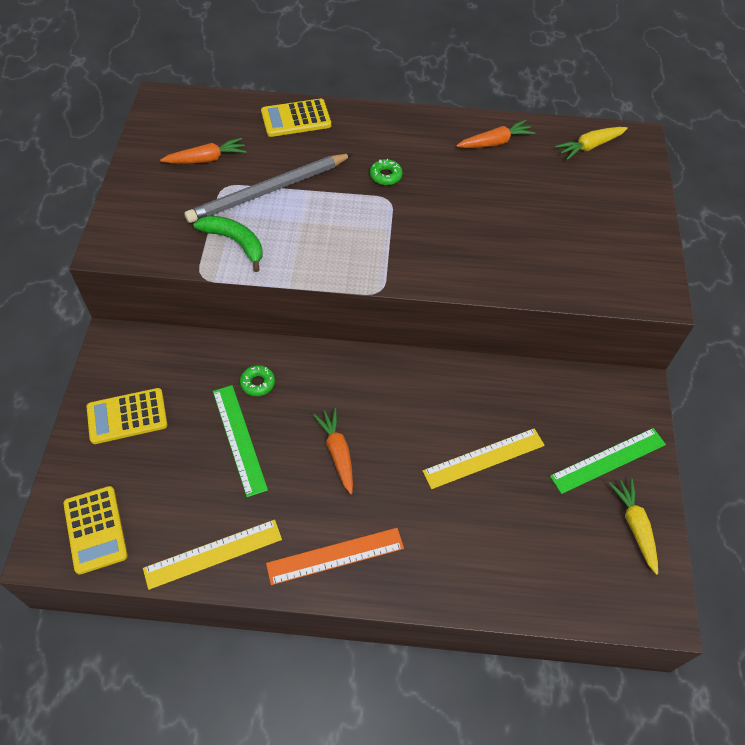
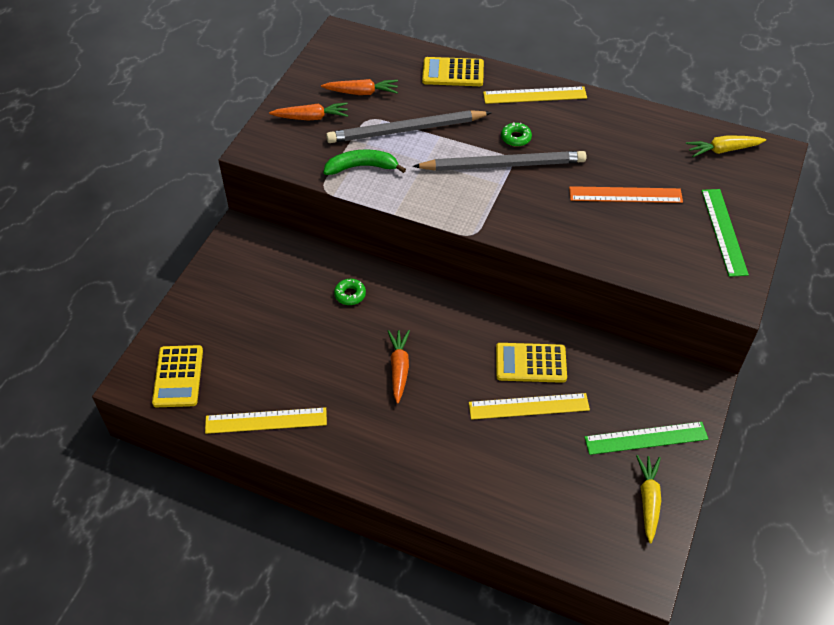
camera: 20 degrees right, 5 degrees down
yellow calculator [87,388,167,444] -> yellow calculator moved to [496,343,567,383]
green banana [193,216,262,272] -> green banana turned 60 degrees counterclockwise [324,149,406,175]
green ruler [213,385,268,497] -> green ruler moved to [701,189,749,277]
orange ruler [266,528,404,585] -> orange ruler moved to [569,186,683,203]
orange carrot [456,120,535,148] -> orange carrot moved to [269,103,348,121]
none -> grey pencil [413,151,586,171]
none -> yellow ruler [483,86,587,104]

